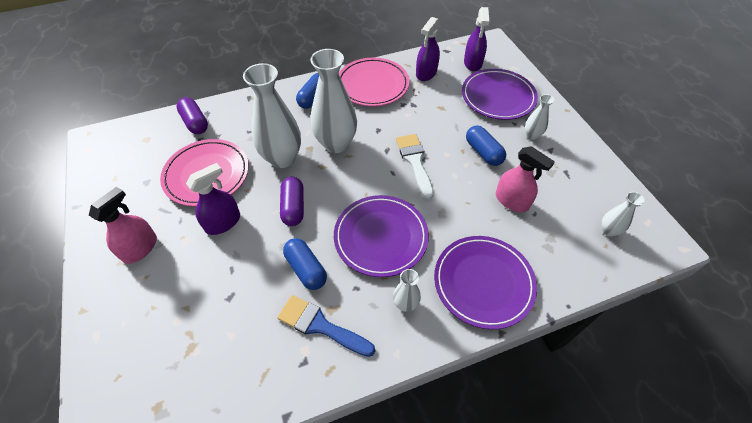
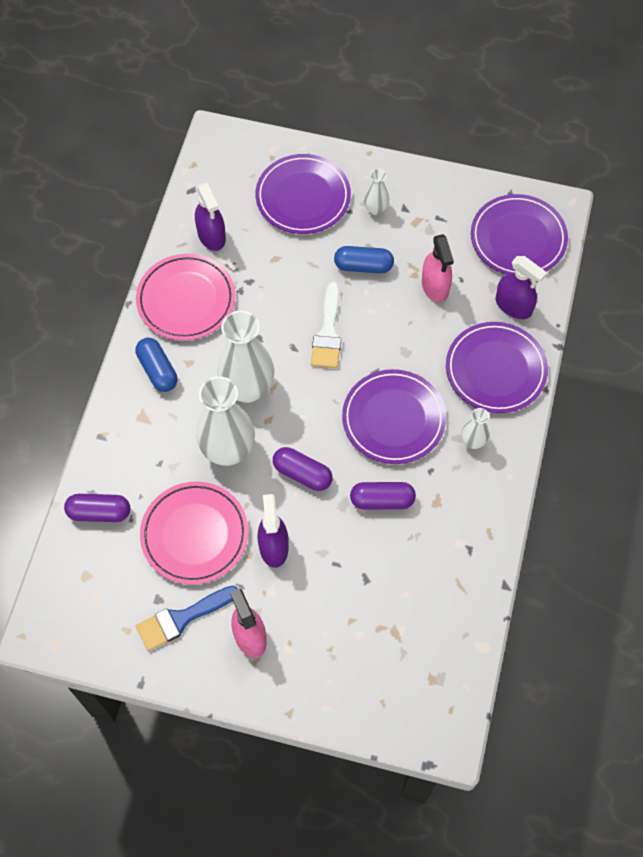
camera: 55 degrees left, 10 degrees up
blue brush [277,295,375,357] -> blue brush moved to [136,586,238,651]
blue capsule [283,238,327,290] -> purple capsule [350,482,416,509]
white brush [396,134,434,199] -> white brush turned 105 degrees counterclockwise [311,282,341,368]
purple spray bottle [464,7,489,71] -> purple spray bottle moved to [496,256,547,319]
pink spray bottle [496,146,555,212] -> pink spray bottle turned 90 degrees clockwise [422,234,454,303]
white vase [602,192,645,236] -> purple plate [471,194,568,275]

